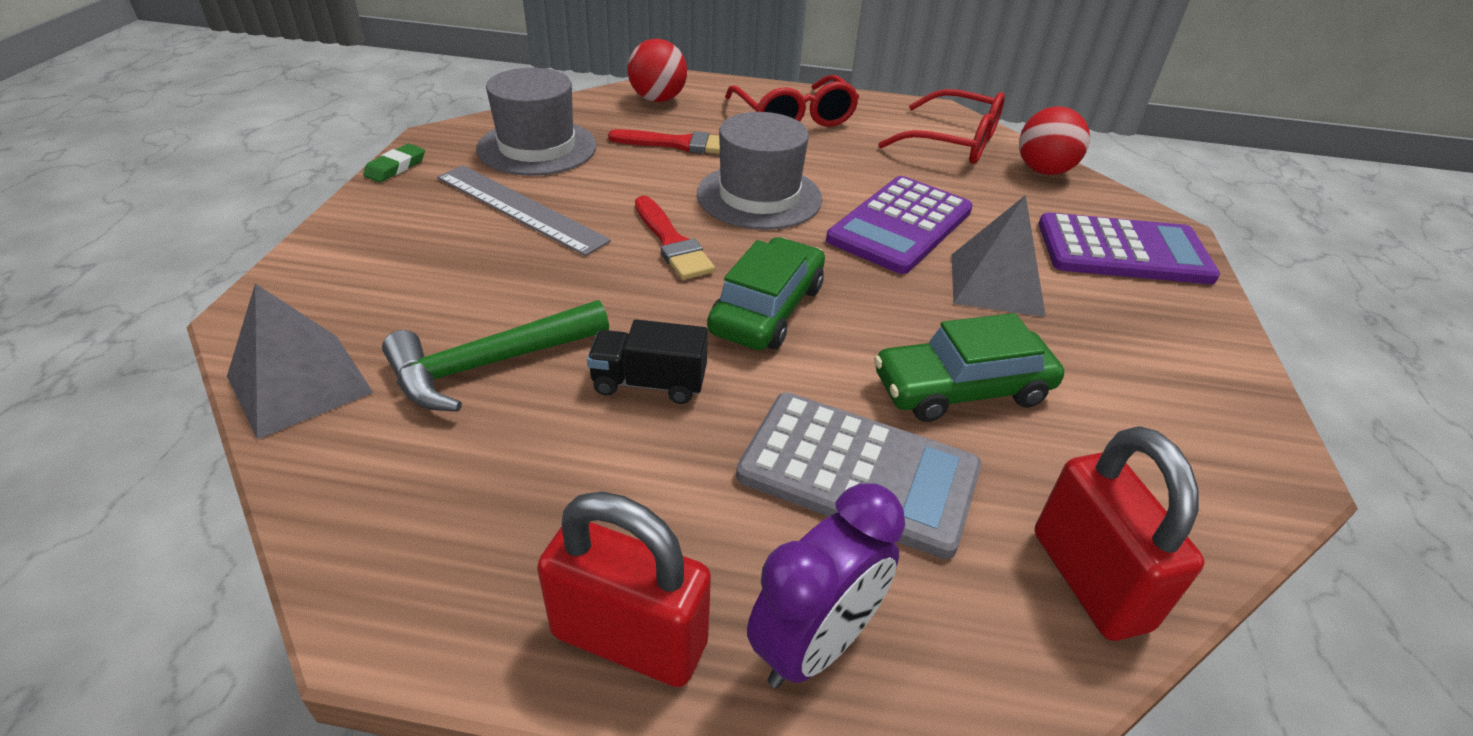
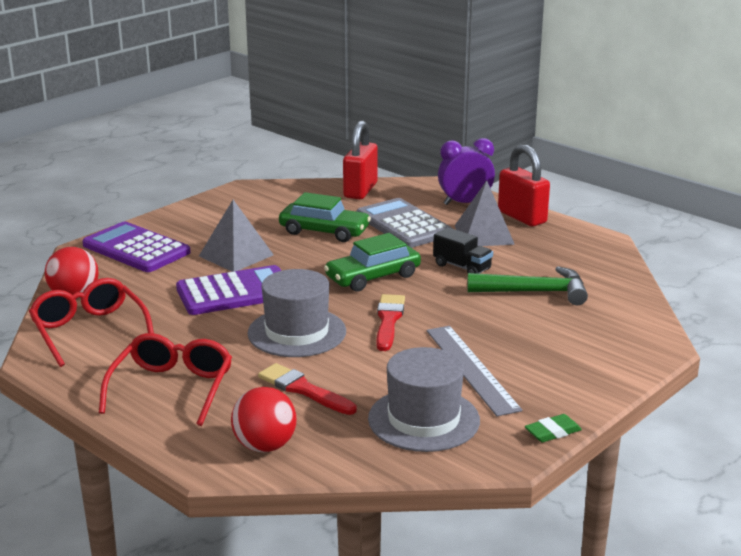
camera: 145 degrees left, 15 degrees down
grey pyramid [227,283,374,440] -> grey pyramid moved to [455,180,515,246]

